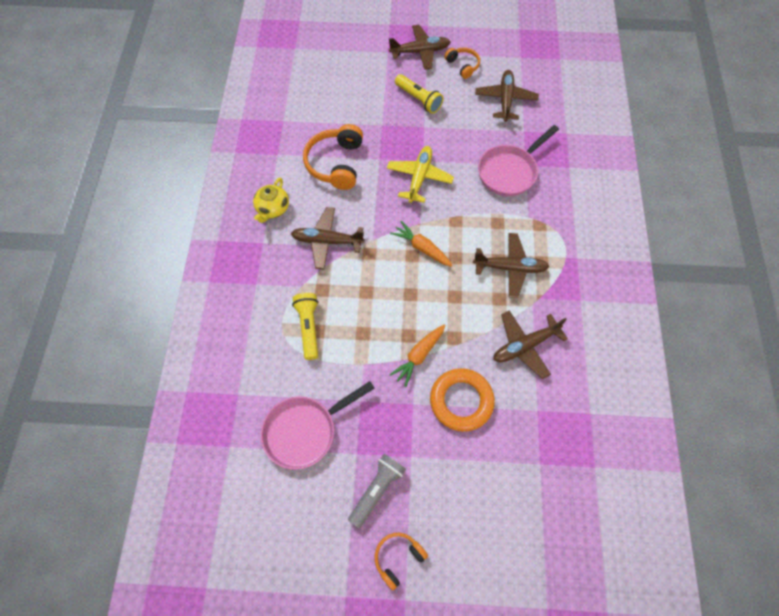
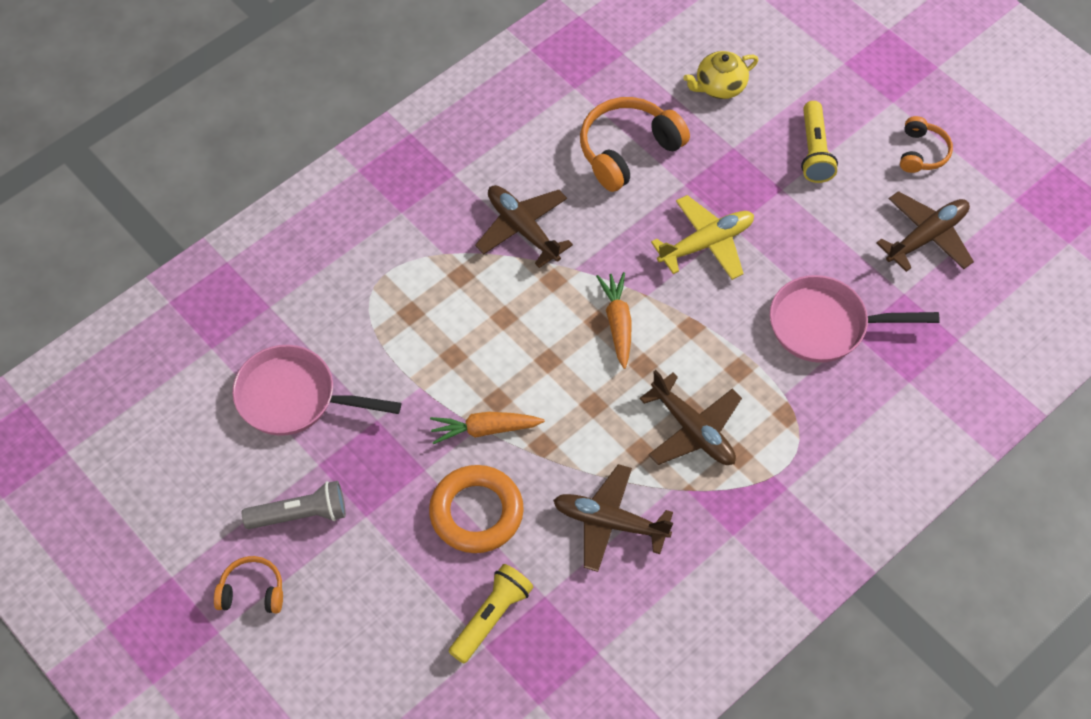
camera: 45 degrees right, 5 degrees down
yellow teapot [253,177,289,223] -> yellow teapot moved to [683,51,758,99]
yellow flashlight [292,293,318,360] -> yellow flashlight moved to [449,564,533,663]
brown plane [389,25,450,70] -> none

